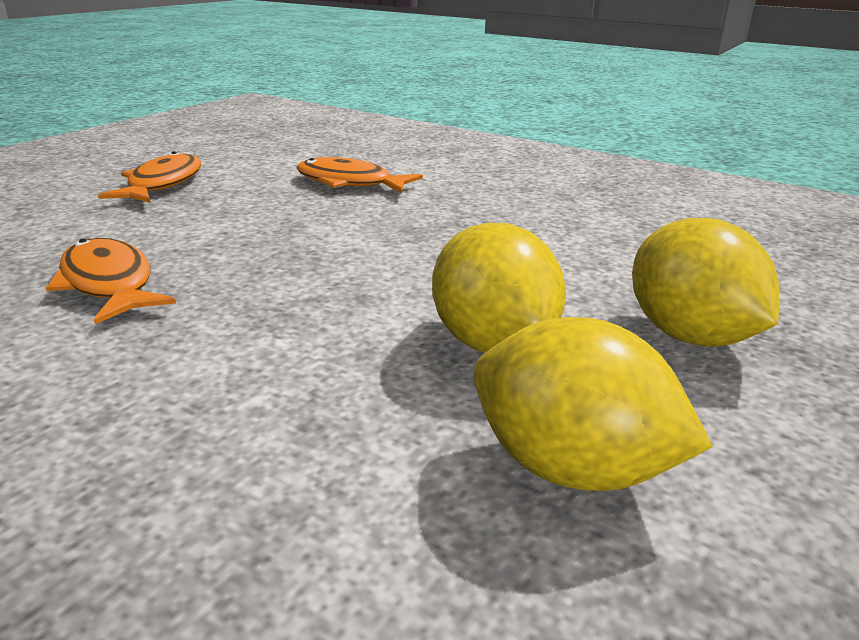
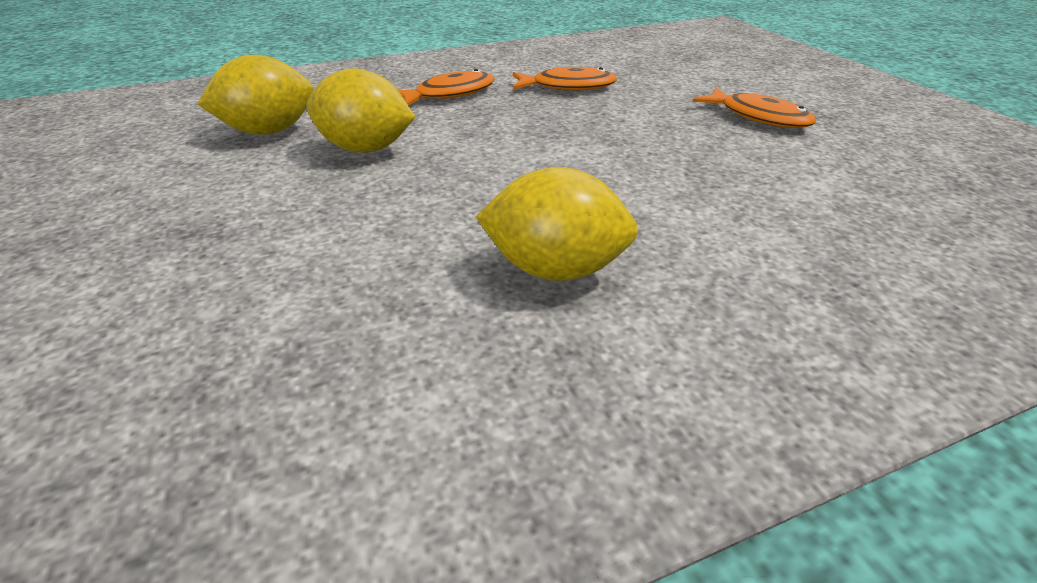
camera: 125 degrees right, 10 degrees up
orange fish [296,157,423,193] -> orange fish moved to [398,69,495,106]
yellow lemon [632,218,779,347] -> yellow lemon moved to [476,167,638,281]

